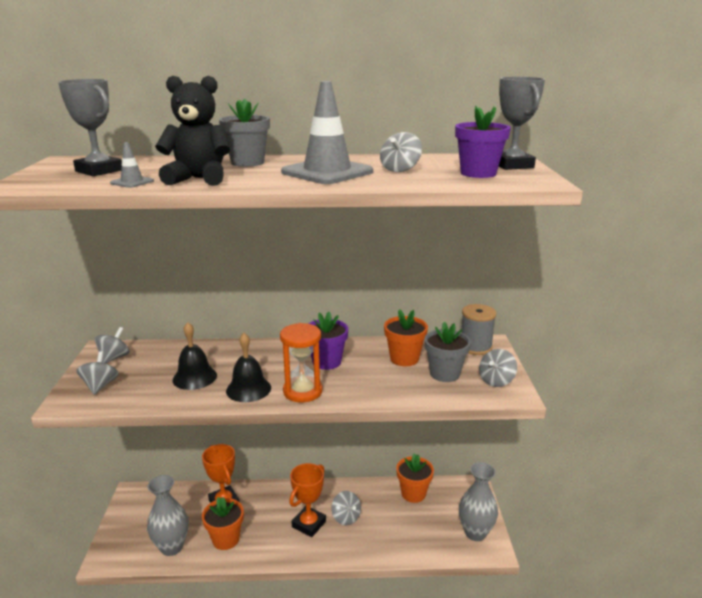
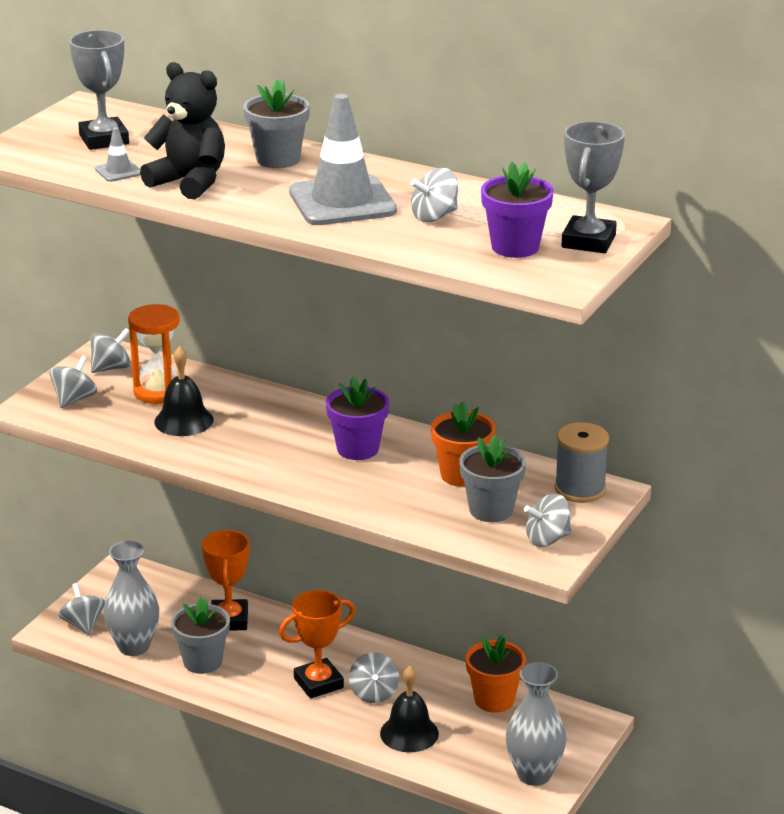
camera: 30 degrees right, 5 degrees up
orange flower pot [202,497,244,550] -> grey flower pot [171,597,230,674]
black bell [226,333,271,402] -> black bell moved to [380,666,439,752]
orange hourglass [280,323,322,403] -> orange hourglass moved to [128,304,180,404]
none -> grey spinning top [58,583,105,635]

